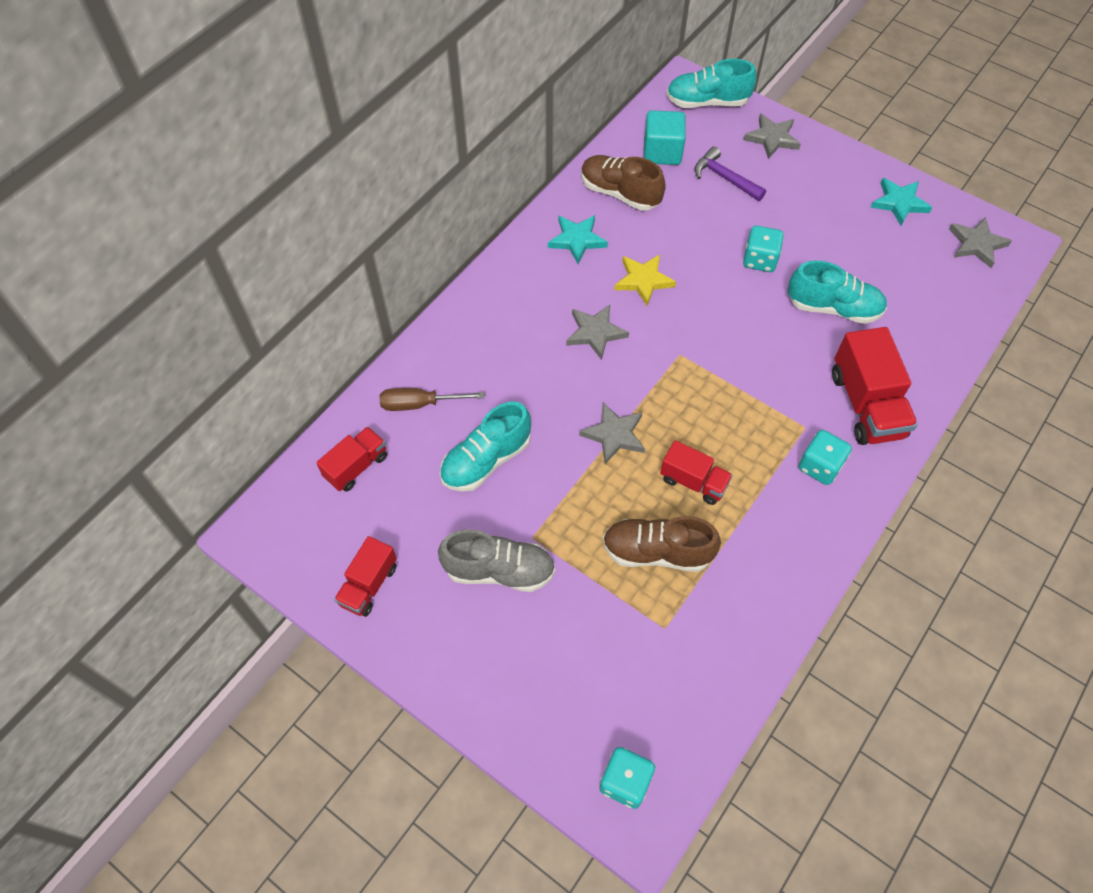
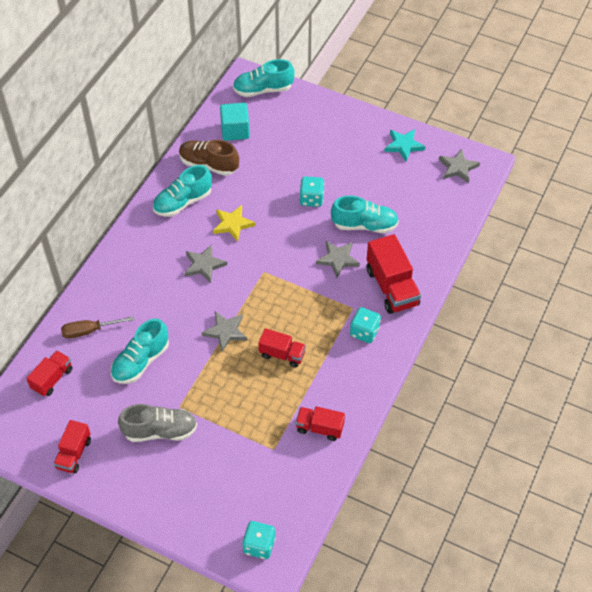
camera: 10 degrees left, 5 degrees down
turquoise star [548,215,608,264] -> turquoise shoe [153,165,212,217]
brown shoe [603,516,721,572] -> none
purple hammer [695,146,766,201] -> none
grey star [744,114,801,159] -> grey star moved to [316,241,360,278]
none -> red truck [296,406,345,441]

